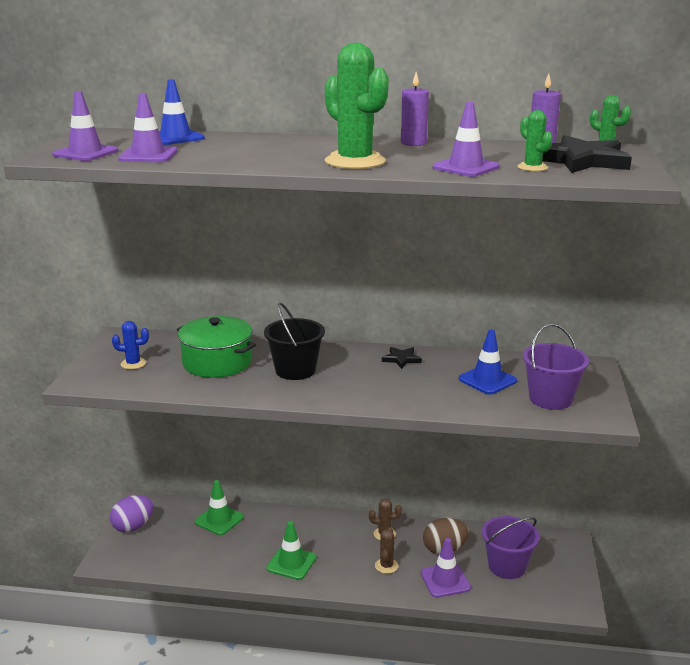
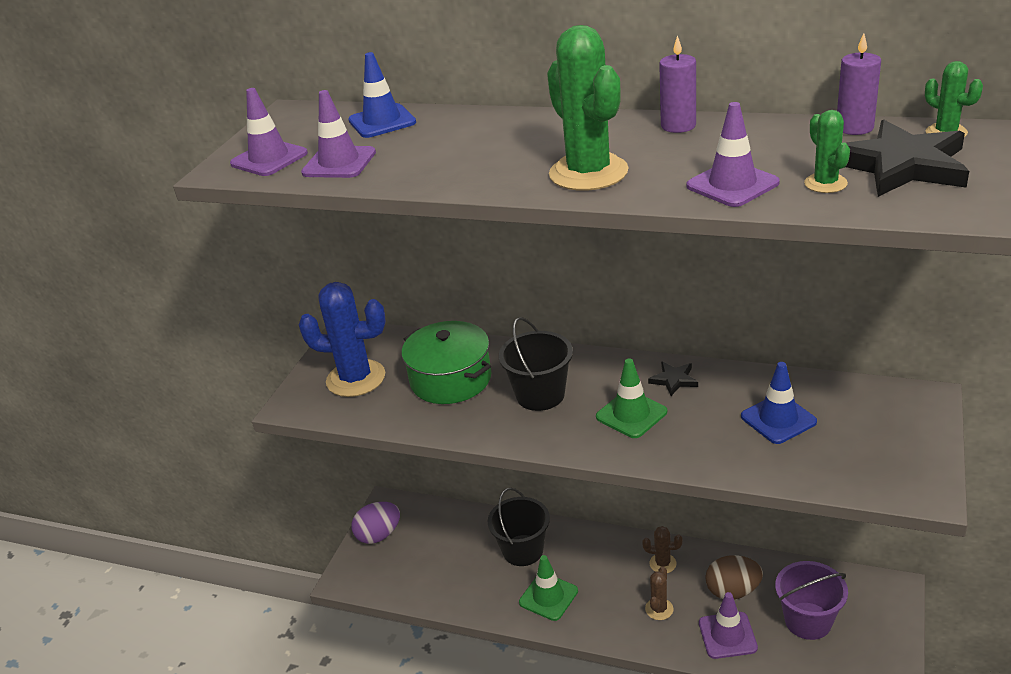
camera: 15 degrees right, 10 degrees up
blue cactus [112,321,149,369] -> blue cactus [299,282,386,397], size x2.05
green traffic cone [195,480,244,535] -> green traffic cone moved to [596,359,667,438]
purple bucket [523,323,589,410] -> none
none -> black bucket [488,488,550,566]

